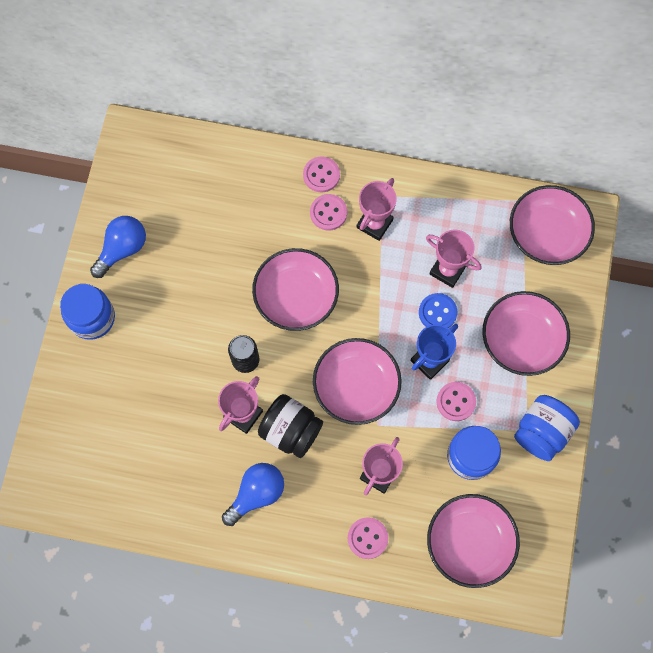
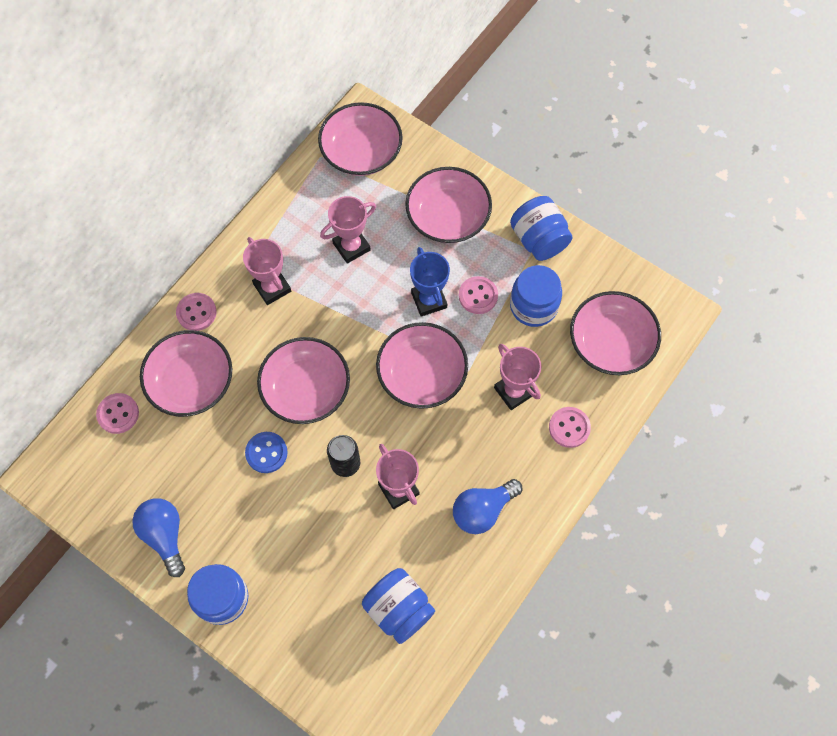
camera: 65 degrees left, 5 degrees down
blue light bulb [222,463,284,526] -> blue light bulb turned 105 degrees counterclockwise [453,479,522,534]
black jar [258,394,323,458] -> none
pink button [310,194,347,230] -> pink button moved to [96,393,139,434]
blue button [419,293,457,328] -> blue button moved to [245,432,288,473]
none -> pink bowl [140,330,232,417]
none -> blue jar [362,568,435,644]

